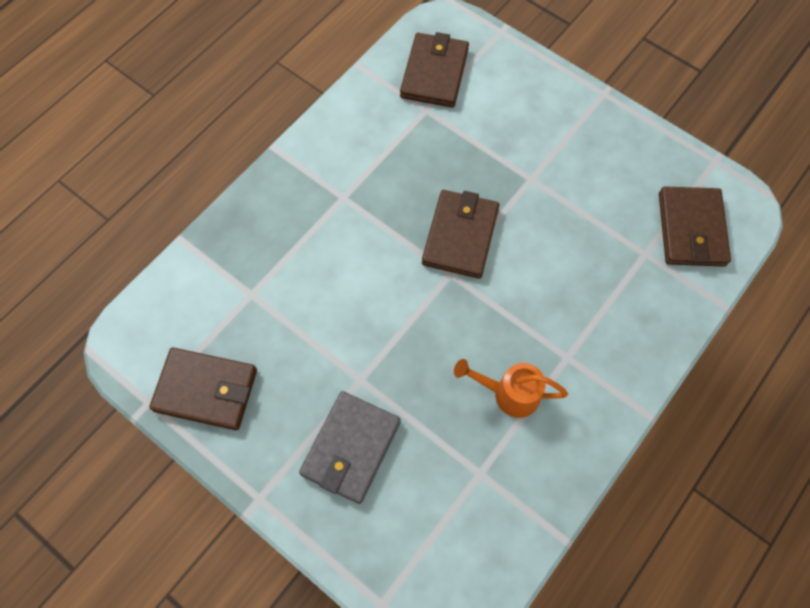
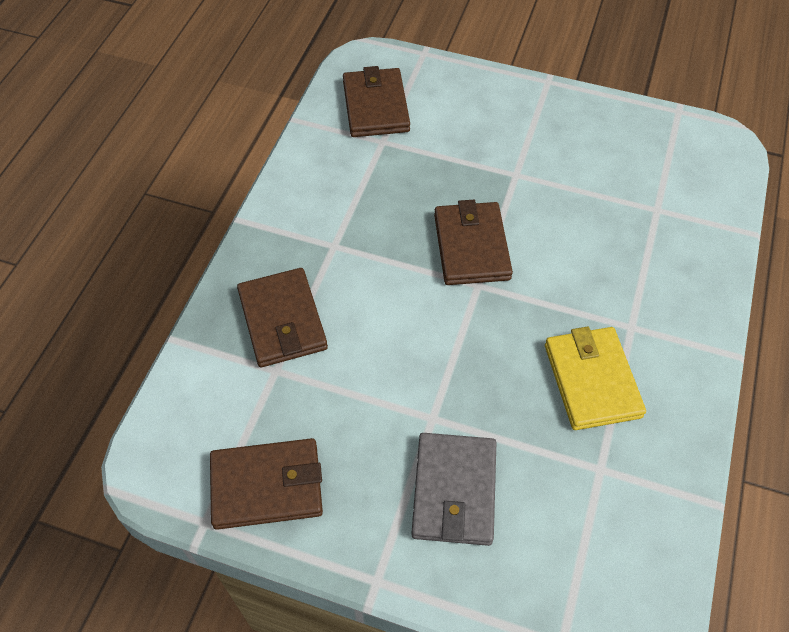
camera: 20 degrees left, 10 degrees down
orange watering can [454,359,568,418] -> yellow wallet [545,327,646,430]
brown wallet [659,186,731,267] -> brown wallet moved to [237,268,328,367]

